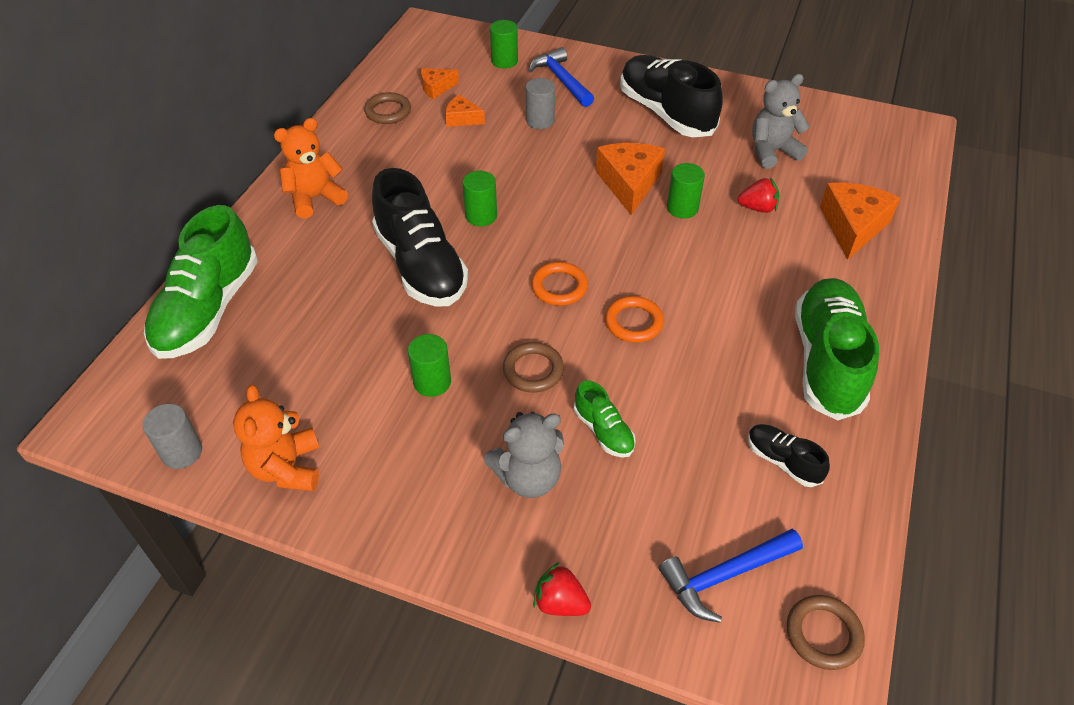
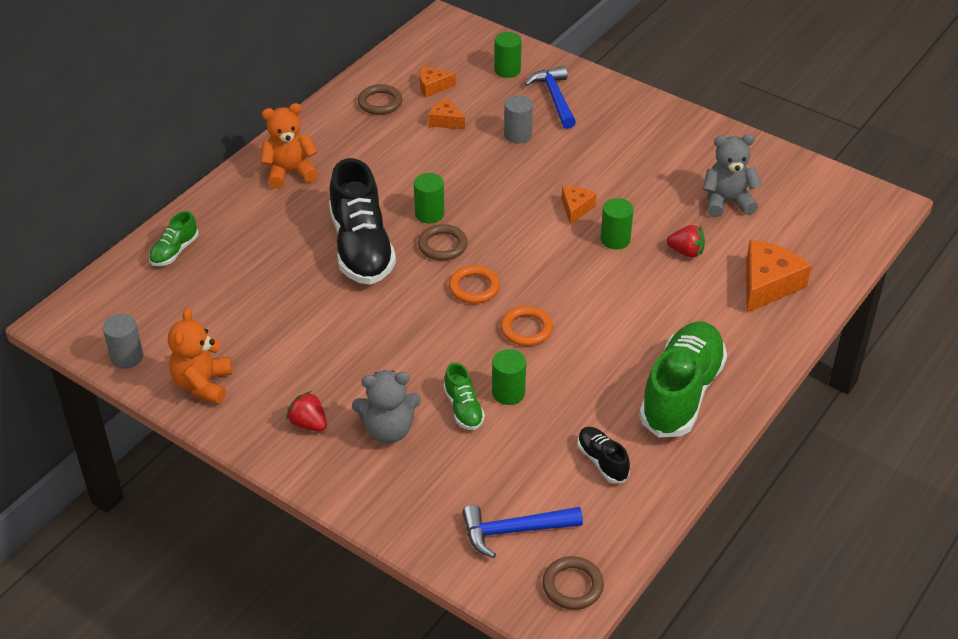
camera: 15 degrees right, 5 degrees down
green shoe [144,205,258,359] -> green shoe [149,211,198,266], size x0.47
green cylinder [408,334,451,397] -> green cylinder moved to [492,349,526,405]
brown ring [503,342,564,393] -> brown ring moved to [418,224,467,261]
red strawberry [533,562,591,616] -> red strawberry moved to [286,391,327,432]
orange cheese [596,143,665,215] -> orange cheese [562,187,597,224], size x0.56
black shoe [620,55,723,137] -> none

